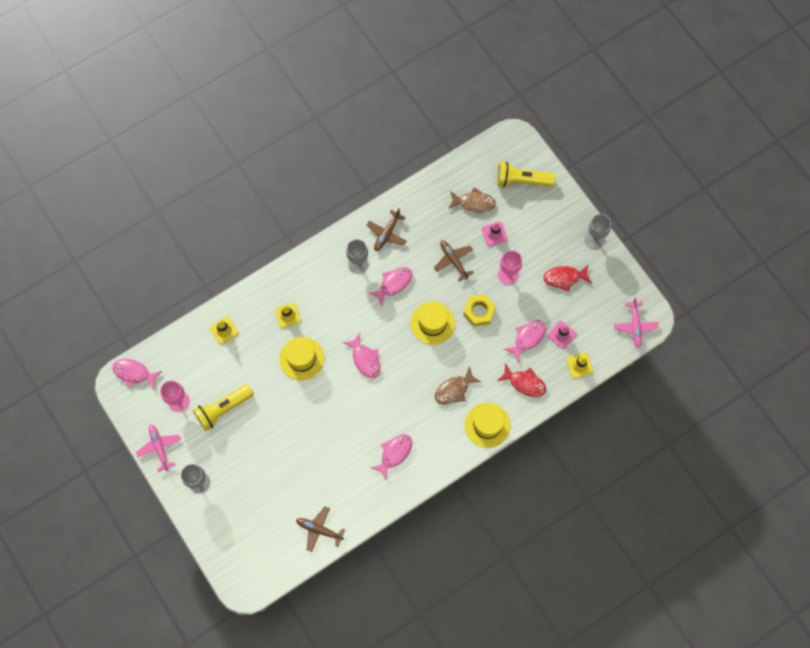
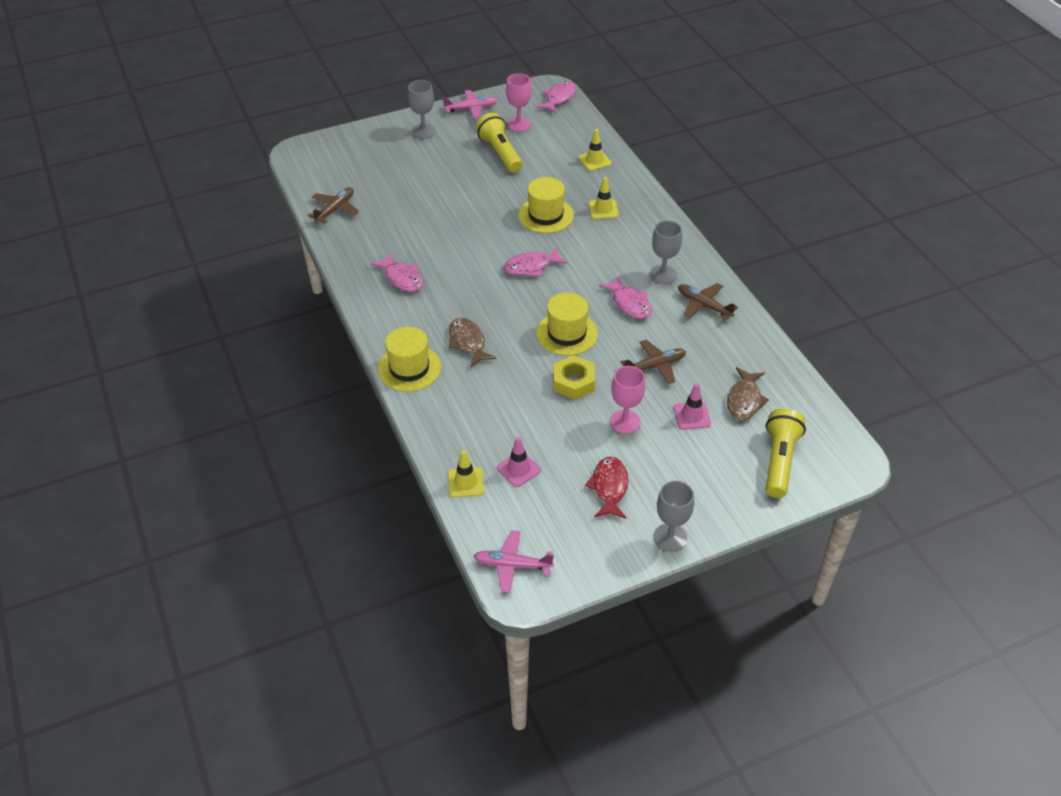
camera: 100 degrees right, 25 degrees down
red fish [497,363,546,397] -> none
pink fish [504,320,546,363] -> none

